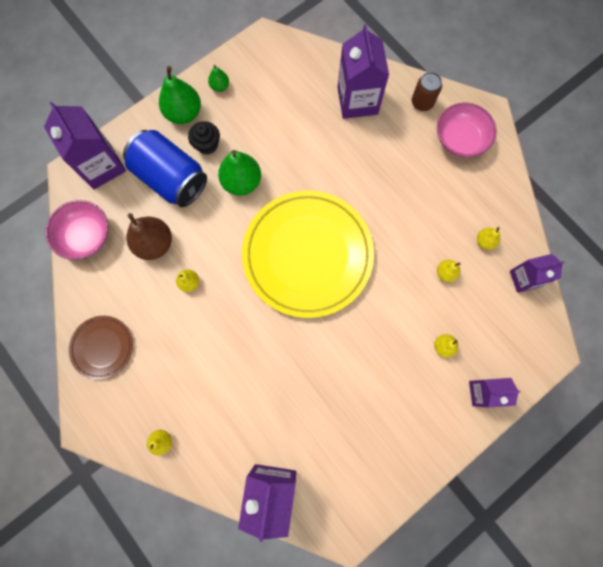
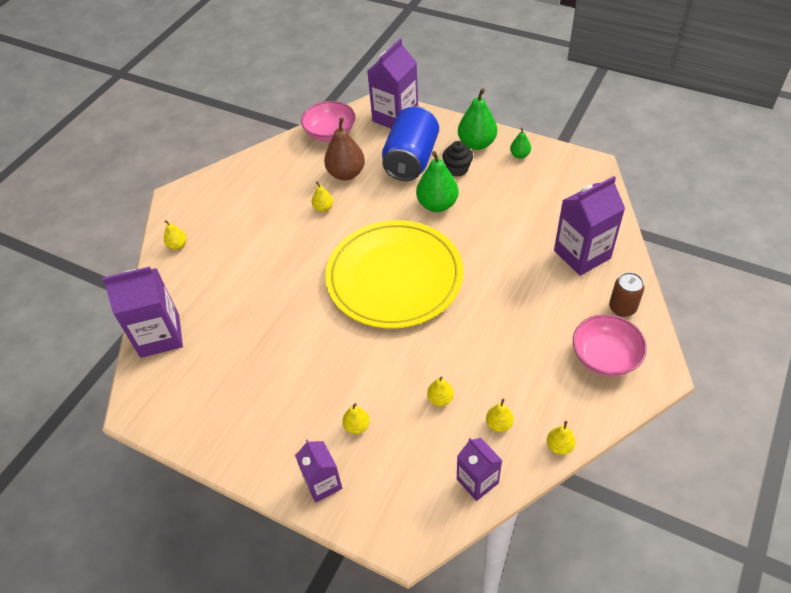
camera: 70 degrees right, 25 degrees down
brown plate [69,316,133,380] -> none
none -> yellow pear [547,421,576,455]

